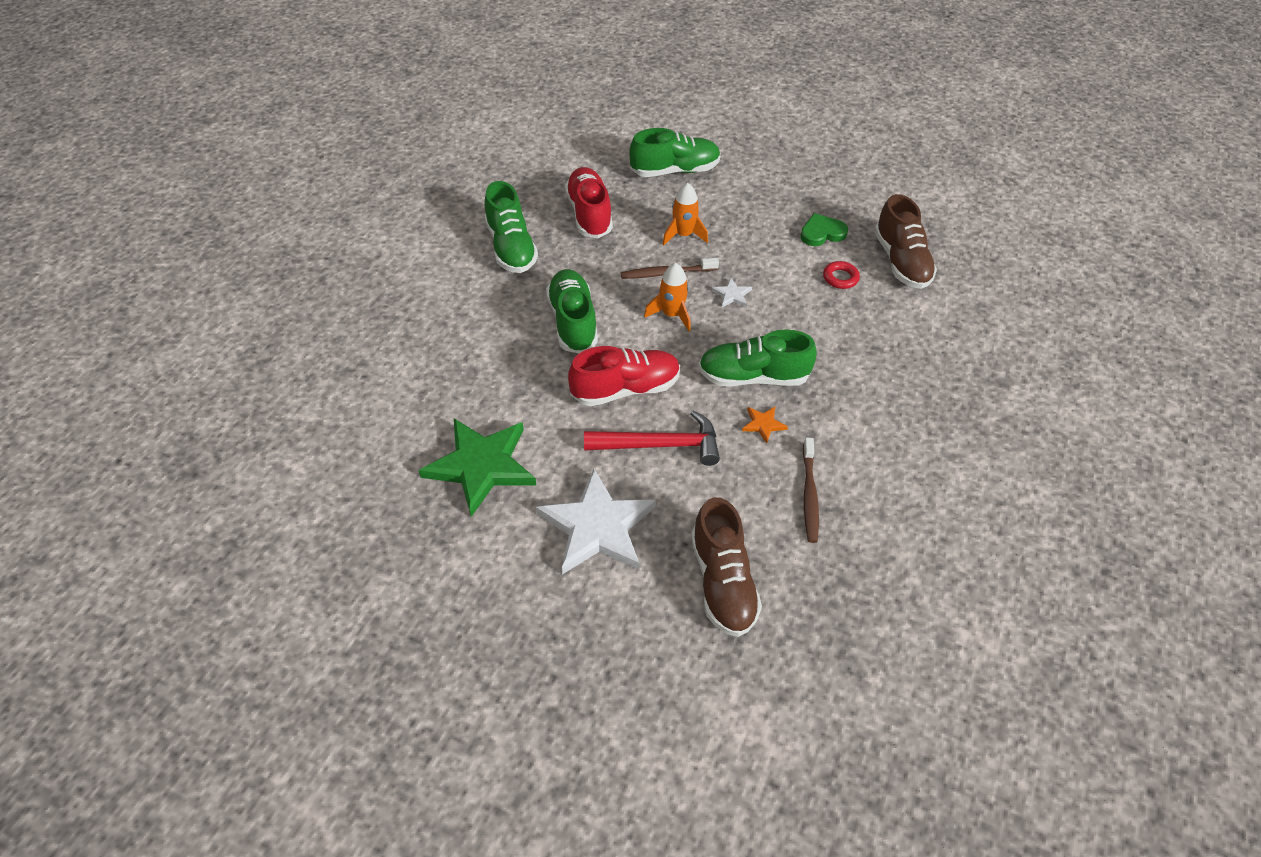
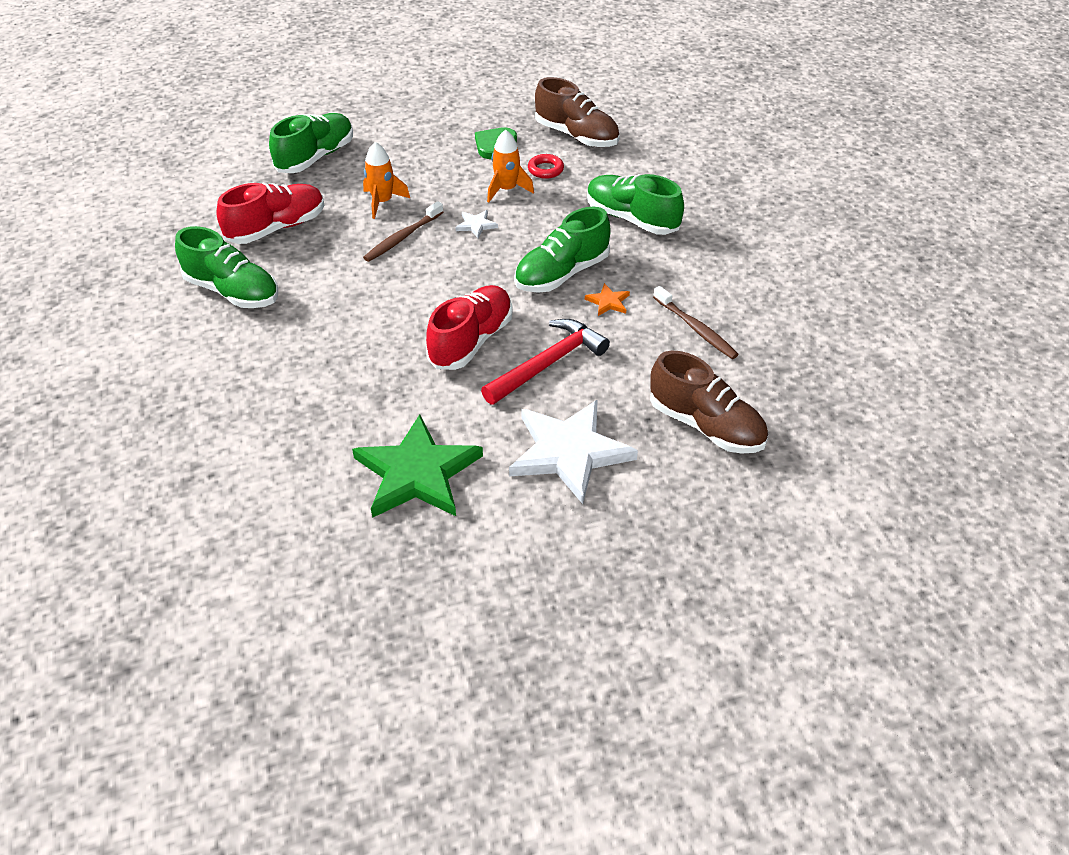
camera: 40 degrees left, 5 degrees down
green shoe [546,269,598,353] -> green shoe moved to [587,174,684,235]
red shoe [565,167,613,238] -> red shoe turned 105 degrees clockwise [216,182,324,244]
orange rocket [644,263,691,331] -> orange rocket moved to [487,130,534,202]

